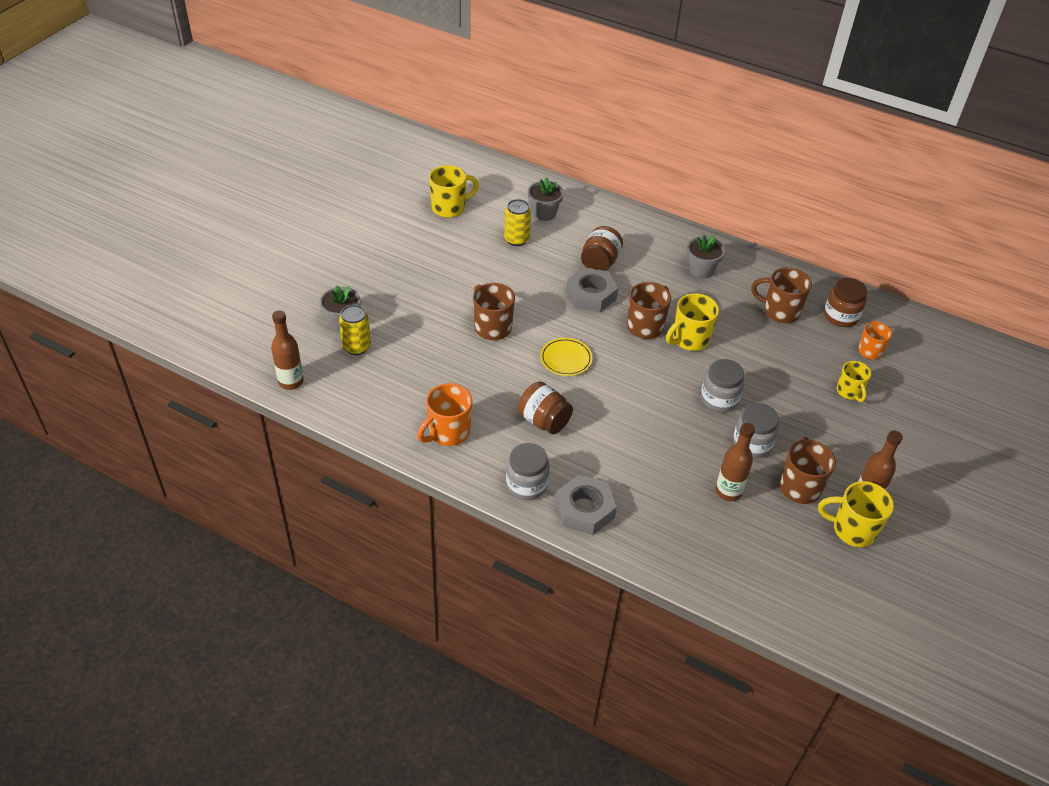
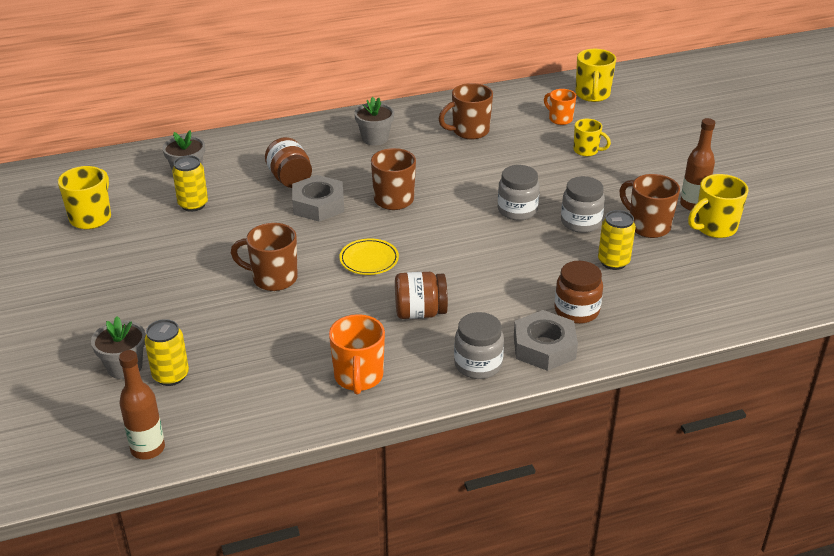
camera: 45 degrees left, 10 degrees down
yellow mug [666,293,719,351] -> yellow mug moved to [575,49,616,102]
brown bottle [715,423,755,501] -> yellow can [598,210,636,270]
brown jar [824,278,867,327] -> brown jar moved to [554,261,603,324]

